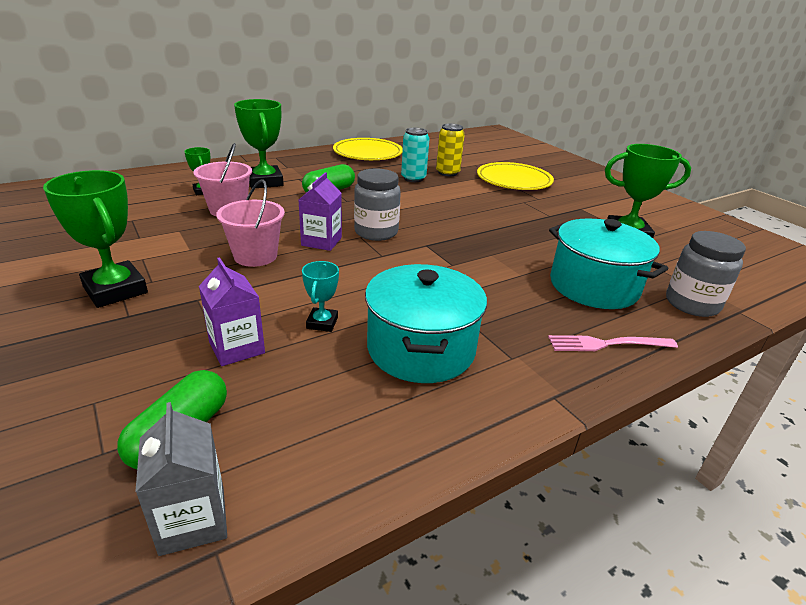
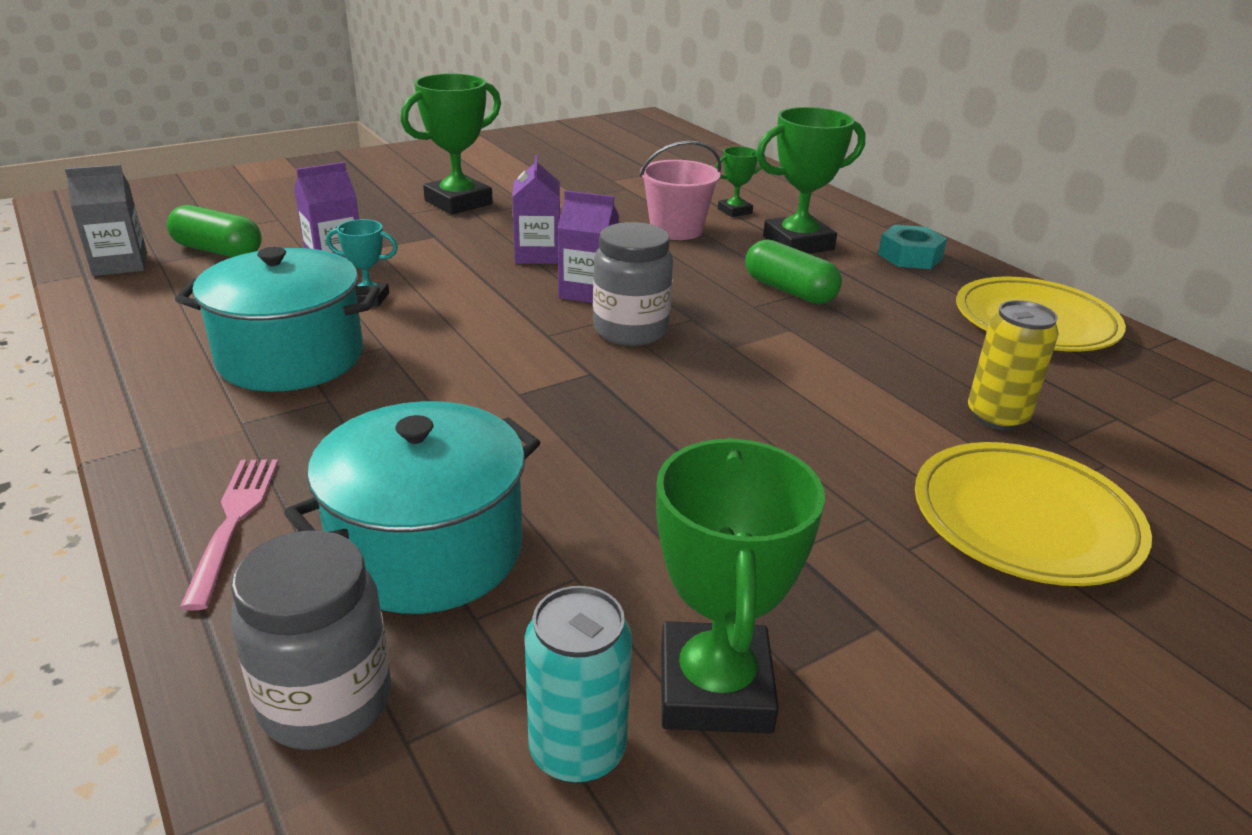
camera: 90 degrees right, 0 degrees up
pink bucket [216,179,285,267] -> purple carton [512,155,560,264]
turquoise can [401,128,430,182] -> turquoise can moved to [525,586,632,784]
none -> turquoise nut [878,225,947,269]

